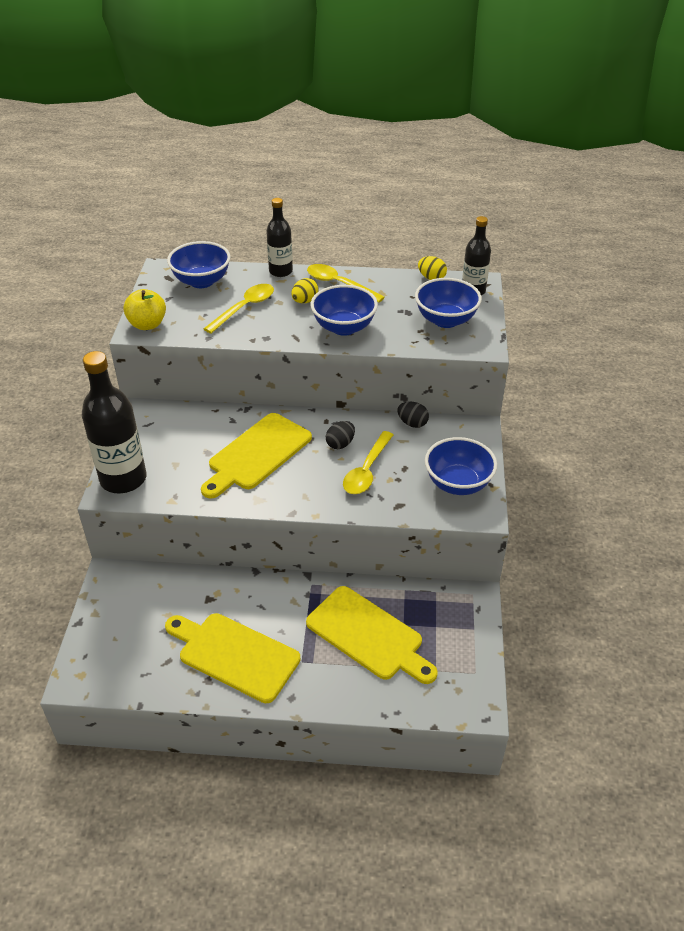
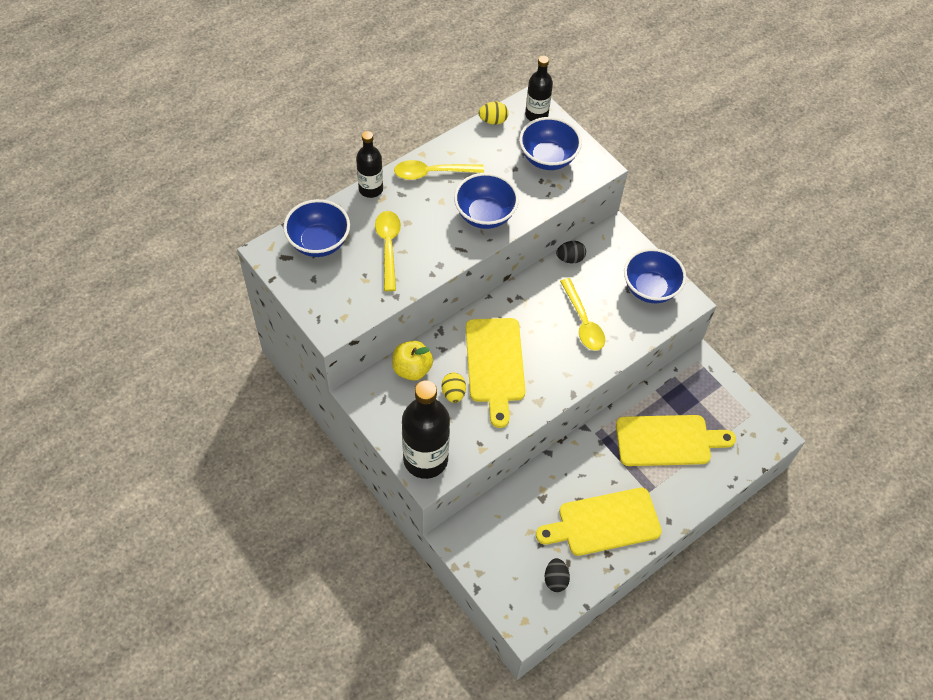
camera: 45 degrees left, 15 degrees up
yellow apple [123,289,166,330] -> yellow apple moved to [392,341,433,381]
yellow egg [291,278,319,303] -> yellow egg moved to [442,373,466,403]
black egg [326,421,355,449] -> black egg moved to [545,558,570,592]

